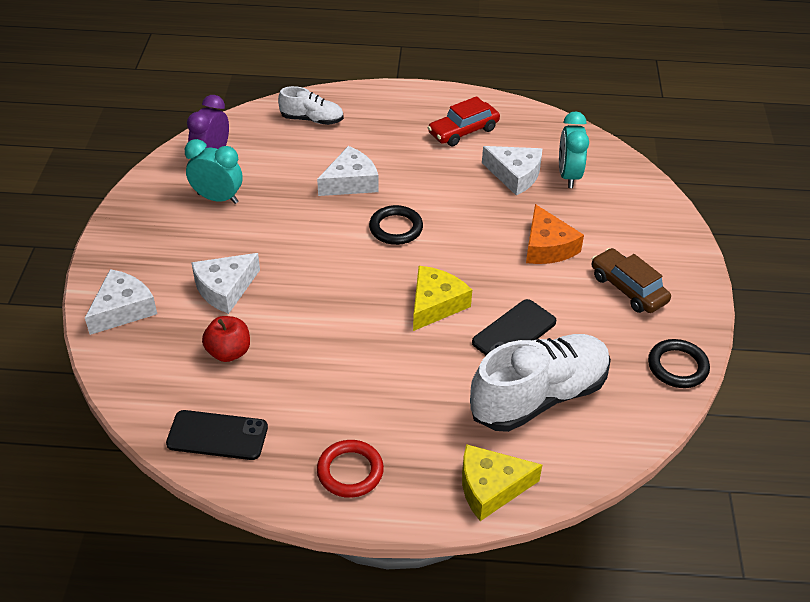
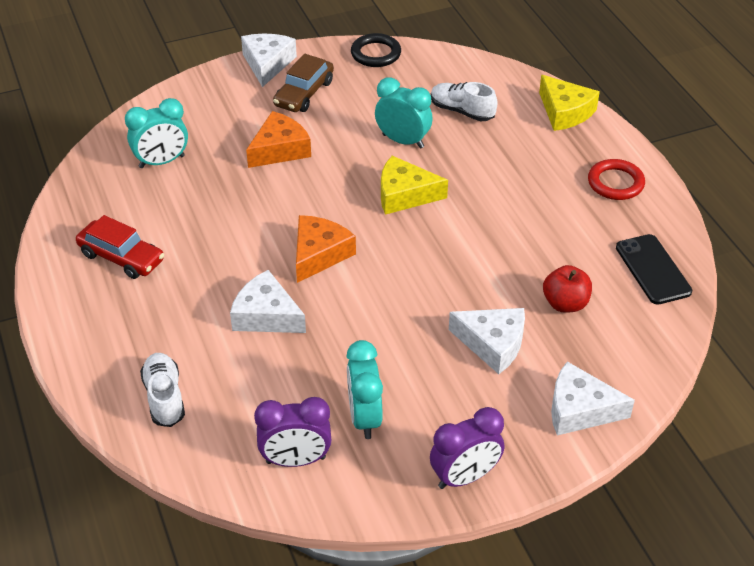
camera: 115 degrees left, 0 degrees up
black ring [369,205,423,245] -> orange cheese [296,215,356,283]
white shoe [470,334,611,432] -> white shoe [431,82,498,121], size x0.52
black phone [472,299,556,355] -> turquoise clock [375,77,432,149]
white cheese [482,146,542,196] -> white cheese moved to [241,34,297,87]
none -> purple clock [430,407,504,489]

